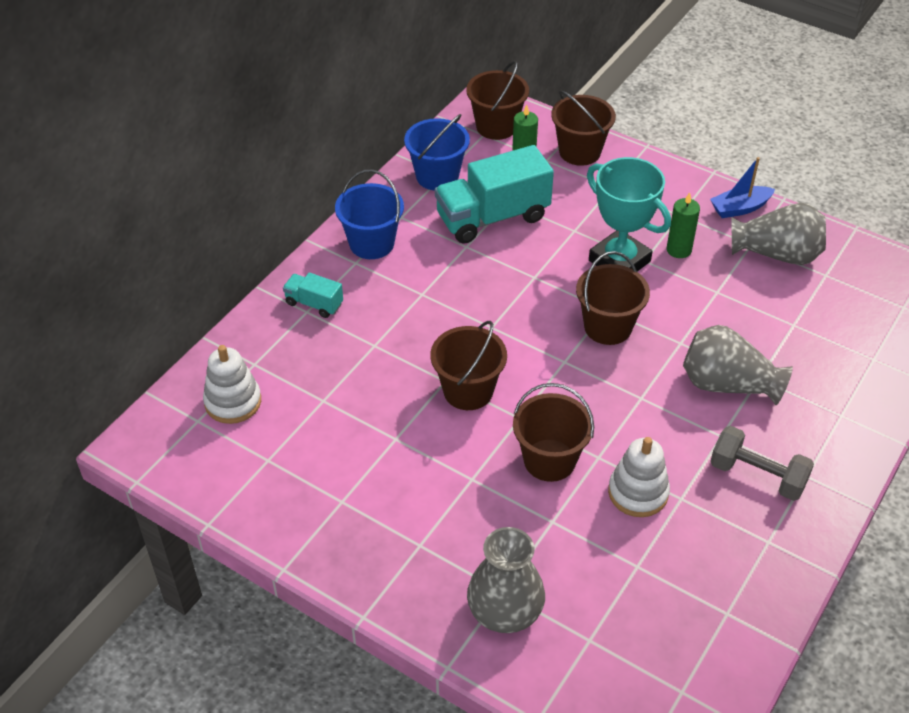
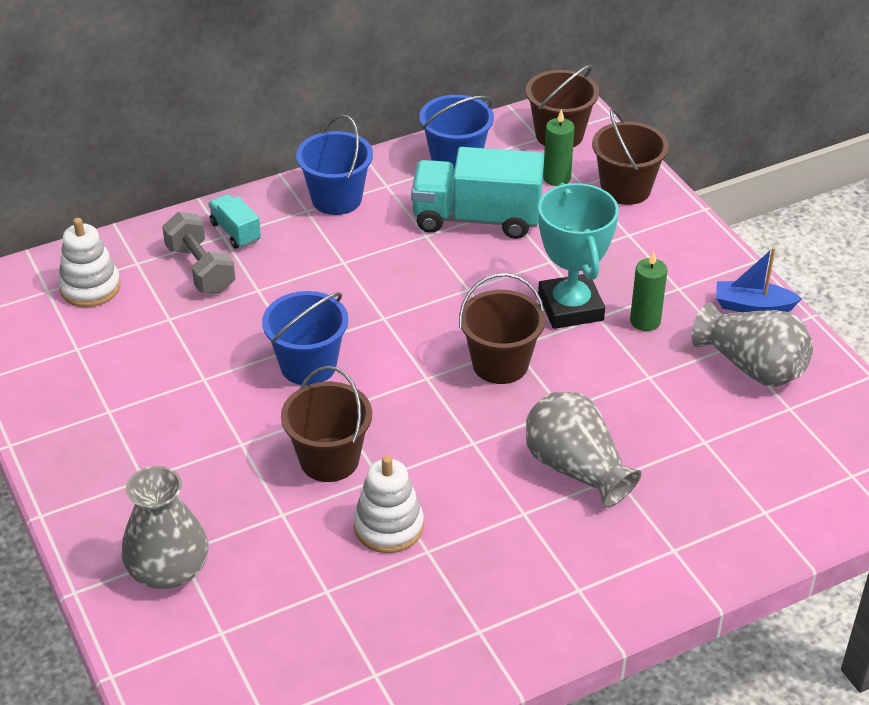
camera: 30 degrees right, 5 degrees down
brown bucket [430,321,507,410] -> blue bucket [262,291,348,386]
grey dumbbell [710,426,814,501] -> grey dumbbell moved to [162,212,236,294]

